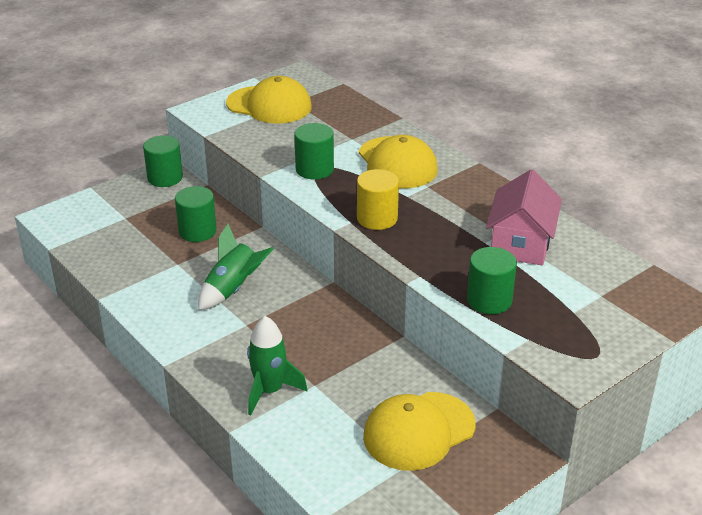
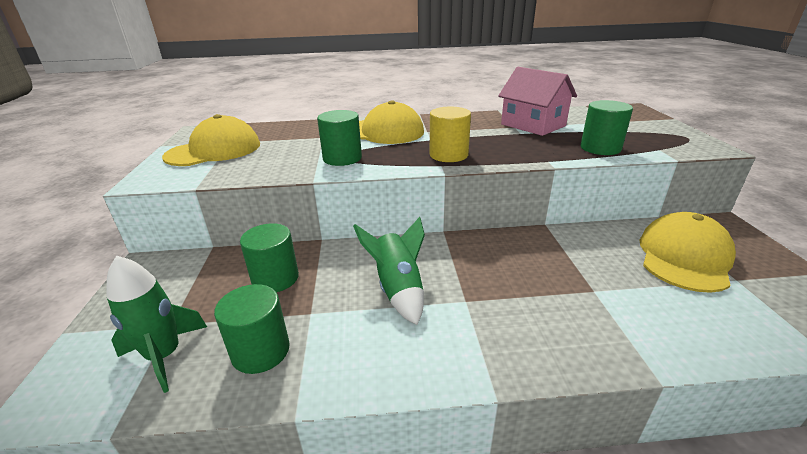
camera: 55 degrees left, 5 degrees down
green cylinder [143,135,183,187] -> green cylinder moved to [214,284,290,374]
green rocket [247,316,307,416] -> green rocket moved to [106,256,207,393]
yellow cap [363,392,475,471] -> yellow cap turned 150 degrees counterclockwise [640,212,736,293]

